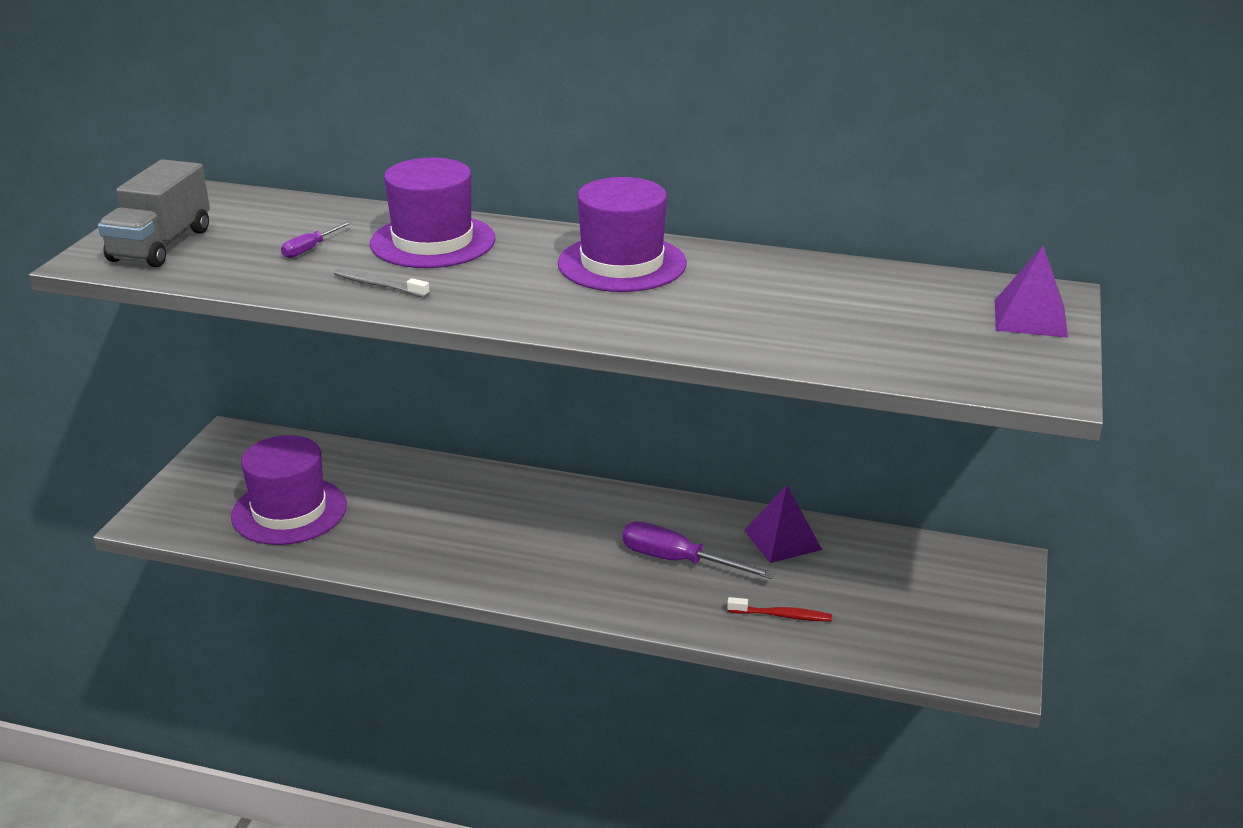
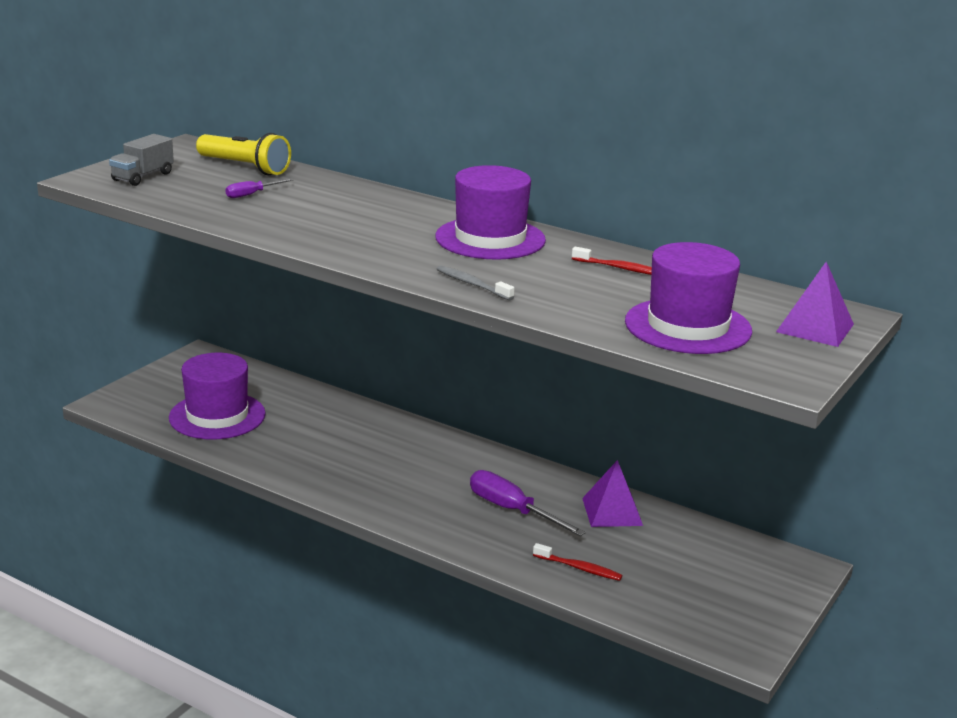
camera: 15 degrees right, 5 degrees down
grey truck [98,159,210,267] -> grey truck [109,134,174,186], size x0.65
grey toothbrush [334,269,430,298] -> grey toothbrush moved to [437,265,514,300]
purple hat [370,158,496,268] -> purple hat moved to [625,242,752,354]
none -> yellow flashlight [196,133,291,175]
none -> red toothbrush [572,247,652,275]

